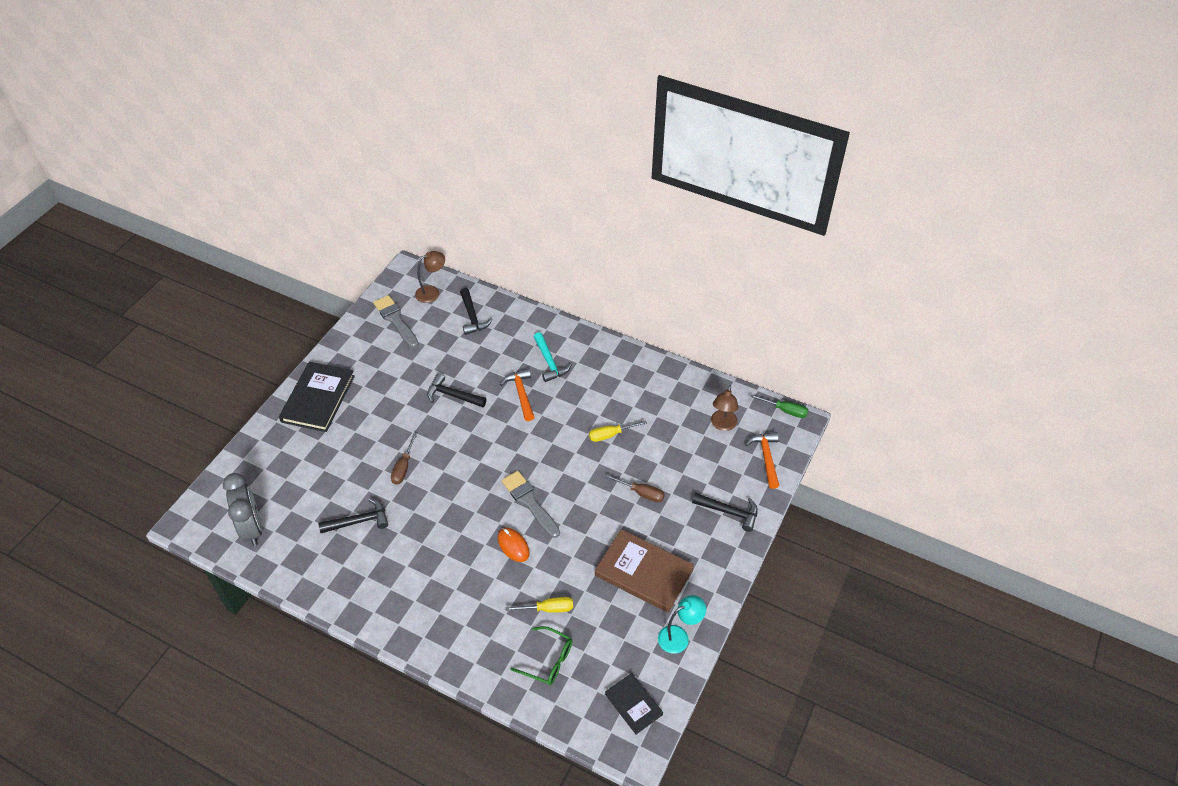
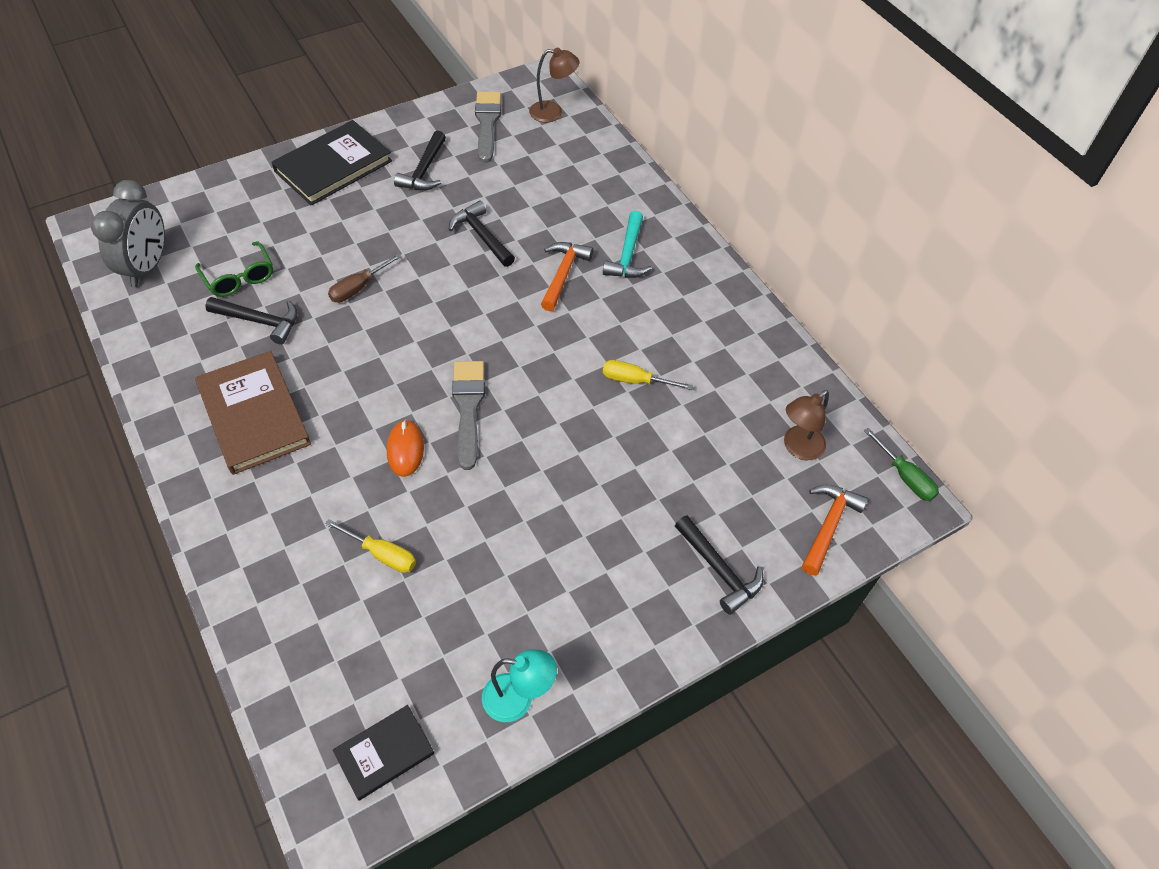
camera: 30 degrees right, 5 degrees up
black hammer [460,288,493,335] -> black hammer moved to [394,131,446,190]
green glasses [510,626,572,685] -> green glasses moved to [195,242,273,297]
brown book [595,529,694,613] -> brown book moved to [195,351,311,475]
brown screwdriver [605,474,665,502] -> none
black book [605,673,663,734] -> black book turned 60 degrees clockwise [333,705,434,801]

